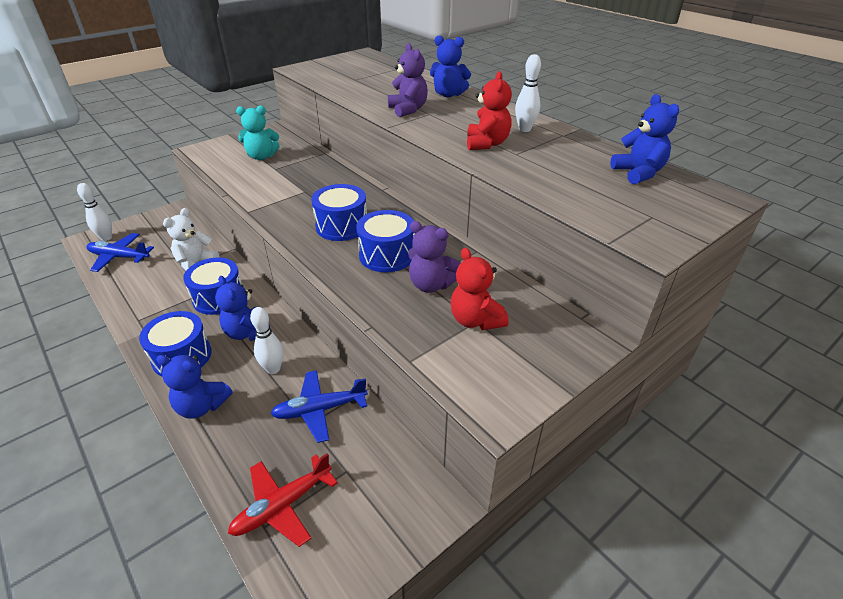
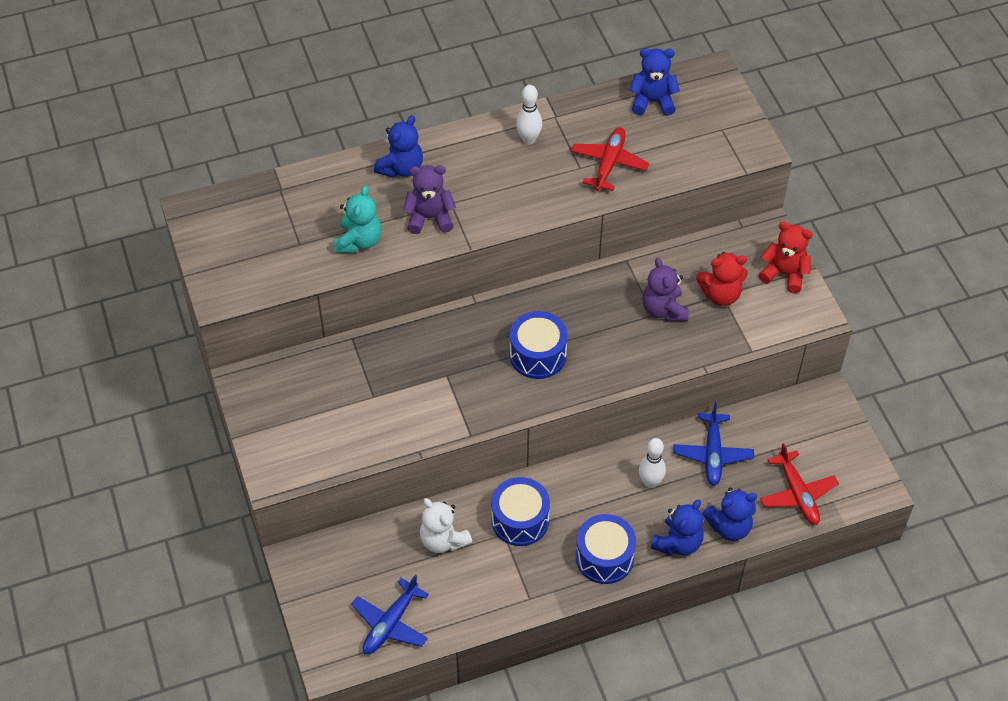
camera: 70 degrees left, 15 degrees up
white bowling pin [77,183,112,241] -> none
blue teddy bear [215,276,270,341] -> blue teddy bear moved to [702,488,757,541]
turquoise teddy bear [236,106,280,160] -> turquoise teddy bear moved to [334,186,382,253]
blue drum [356,210,415,272] -> none
purple teddy bear [408,221,461,293] -> purple teddy bear turned 120 degrees clockwise [642,258,689,321]
red teddy bear [467,71,512,150] -> red teddy bear moved to [759,221,813,293]
none -> red plane [571,127,650,191]

